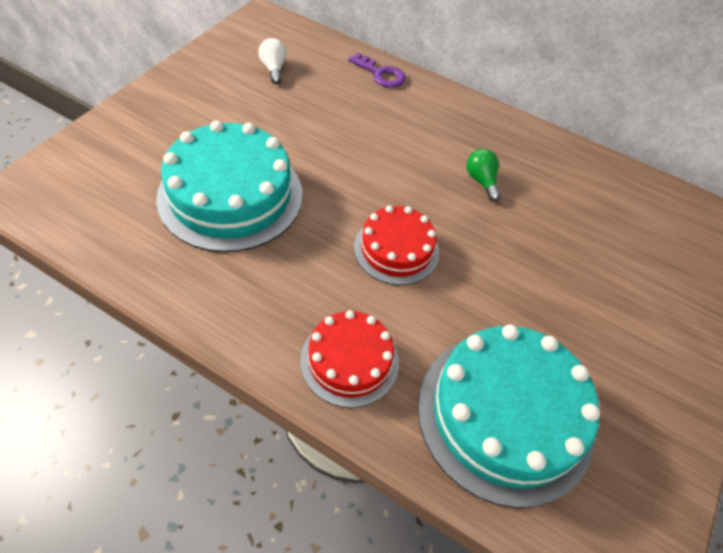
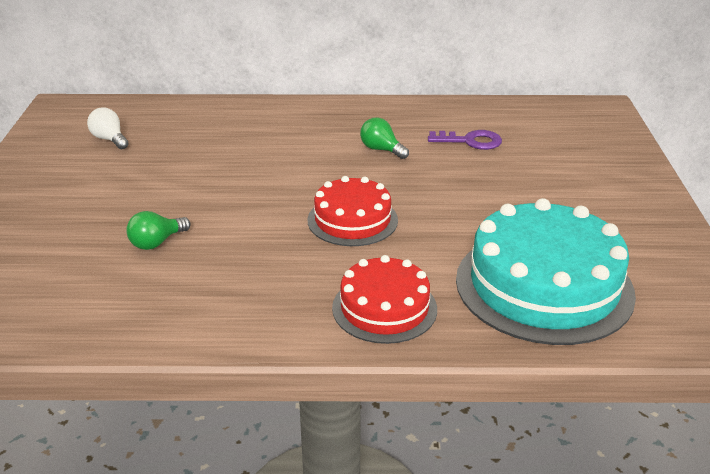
camera: 25 degrees left, 20 degrees down
turquoise cake [156,120,303,252] -> green light bulb [126,211,190,250]
purple key [348,53,406,88] -> purple key moved to [428,130,502,150]

